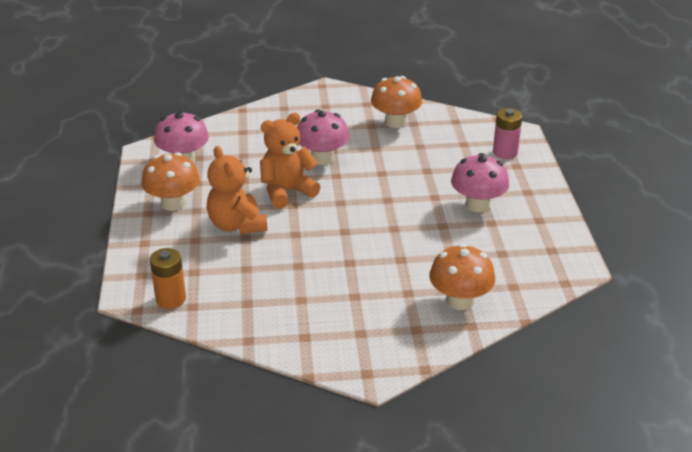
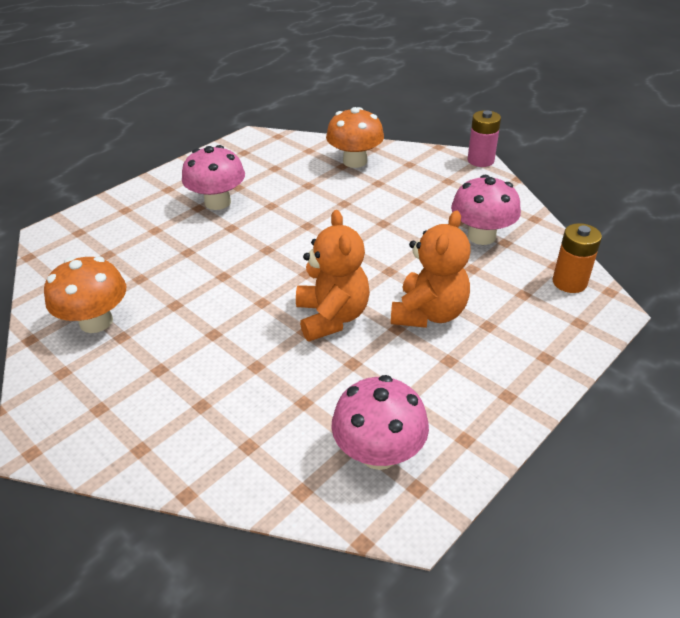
camera: 130 degrees left, 5 degrees up
orange mushroom [142,152,200,211] -> none
orange teddy bear [260,112,321,209] -> orange teddy bear turned 120 degrees counterclockwise [296,210,370,342]
pink mushroom [297,109,349,165] -> pink mushroom moved to [451,175,521,245]
pink battery [493,108,522,159] -> pink battery moved to [468,110,501,167]

